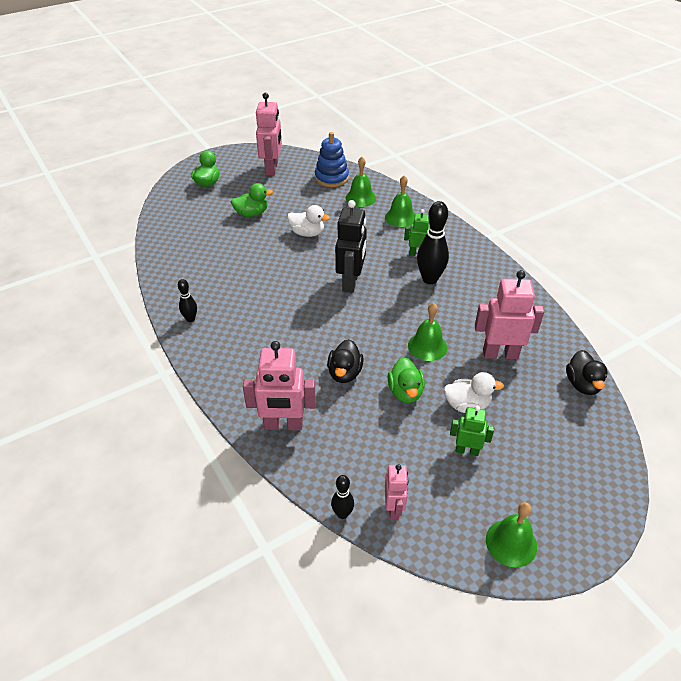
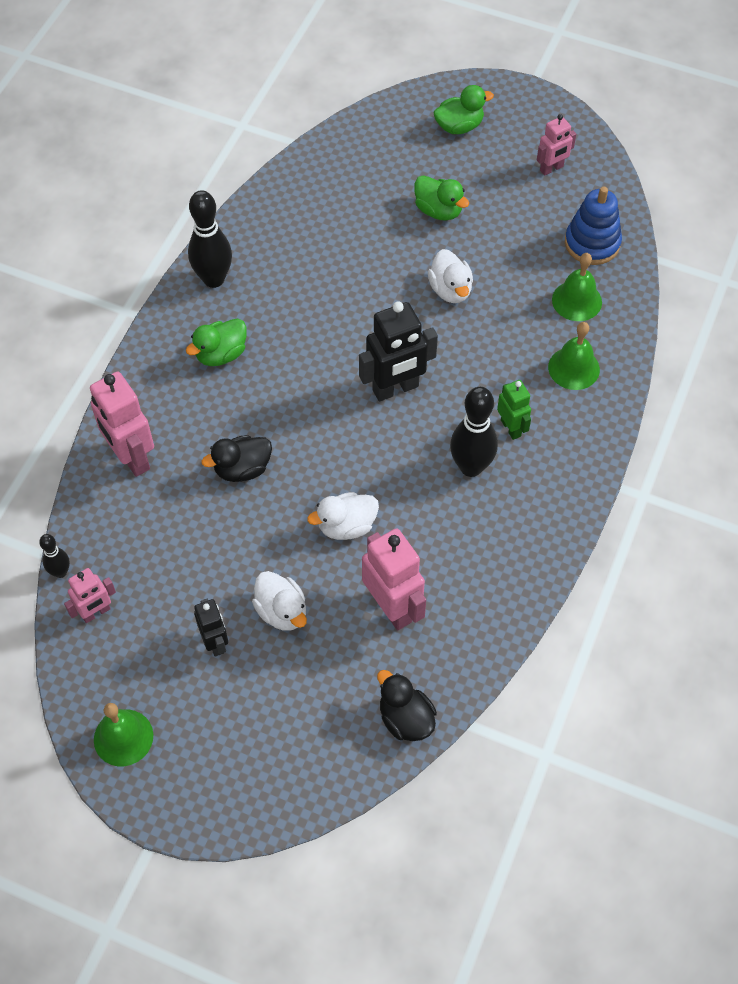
camera: 55 degrees right, 15 degrees up
black bowling pin [178,279,197,322] -> black bowling pin [188,190,232,288], size x1.88
pink robot [256,93,282,176] -> pink robot [537,114,576,176], size x0.58
green duck [388,357,425,403] -> green duck moved to [186,318,247,366]
green bell [408,303,447,361] -> white duck [307,492,379,540]
green robot [450,405,494,456] -> black robot [194,599,228,657]
black duck [566,350,608,395] -> black duck turned 90 degrees clockwise [377,670,437,741]

